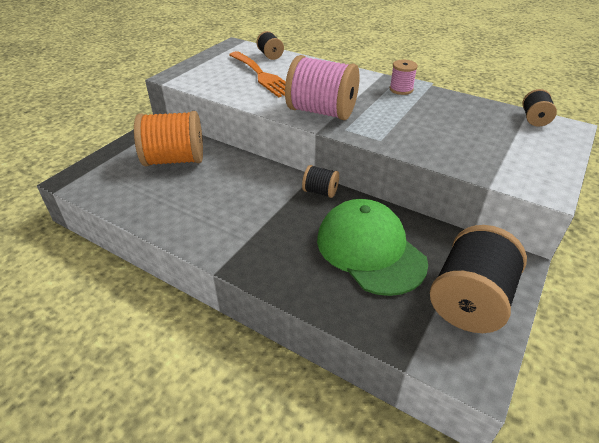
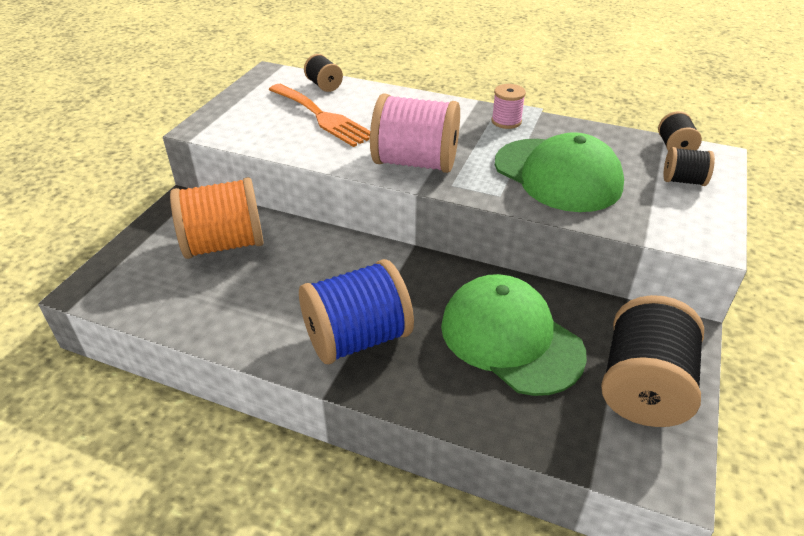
camera: 10 degrees left, 0 degrees up
black spool [302,165,339,198] -> black spool moved to [663,147,715,186]
none -> blue spool [299,259,414,364]
none -> green cap [495,132,624,212]

